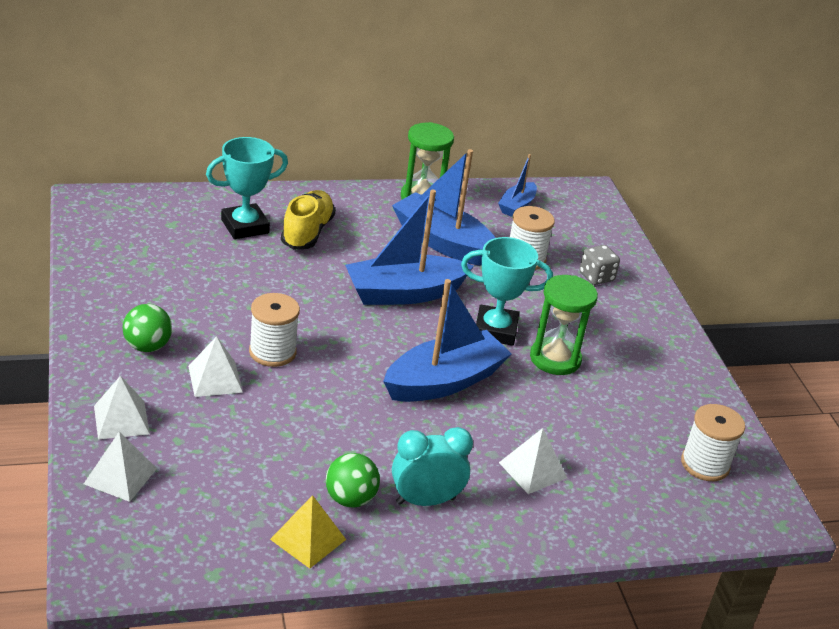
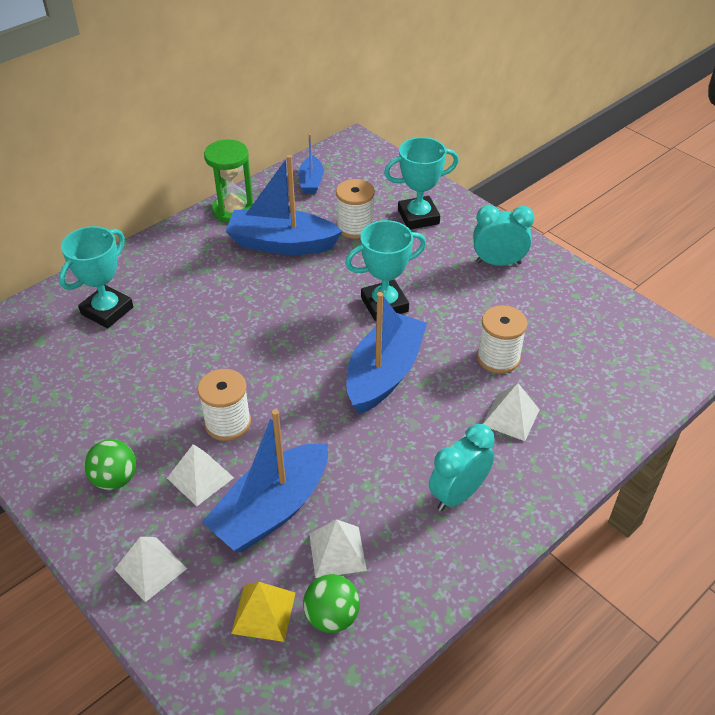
camera: 25 degrees left, 10 degrees up
white pyramid [84,431,157,502] -> white pyramid moved to [309,519,367,578]
yellow pyramid [270,495,346,569] -> yellow pyramid moved to [231,582,296,642]
yellow shoe [281,190,335,250] -> none
green ball [326,453,380,508] -> green ball moved to [303,574,360,633]
blue boat [345,189,474,305] -> blue boat moved to [202,409,328,552]
green hourglass [530,275,598,375] -> none
grey dice [579,245,620,285] -> turquoise trophy [384,137,459,229]
white spool [681,404,745,481] -> white spool moved to [477,305,527,374]
none -> turquoise clock [473,205,535,266]

